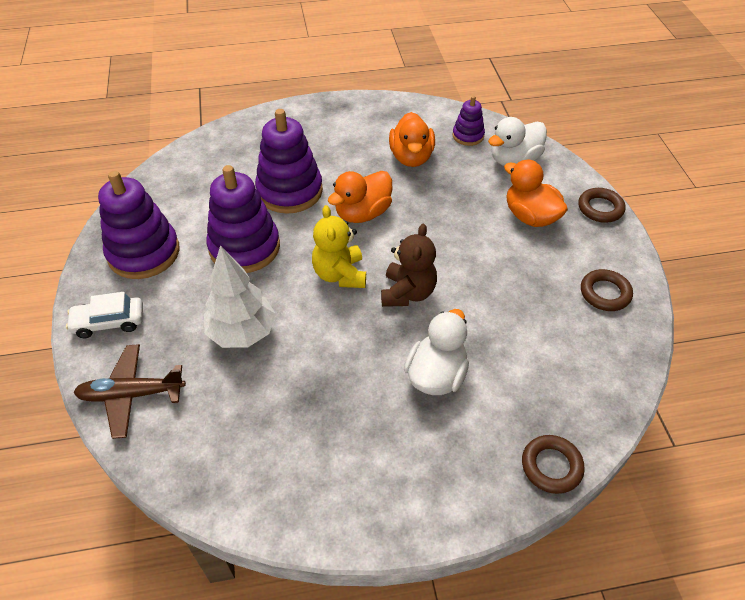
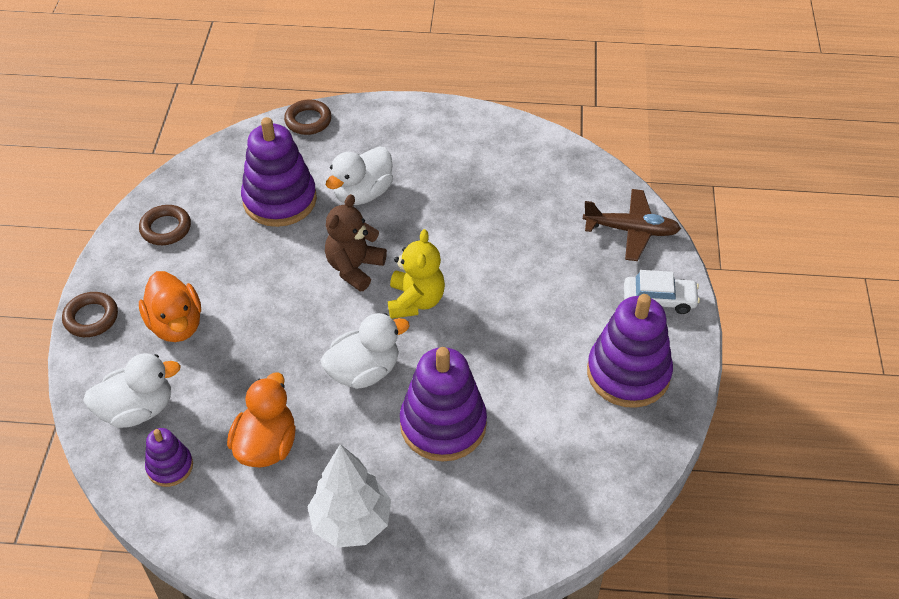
camera: 165 degrees left, 0 degrees up
white tree [204,245,276,348] -> white tree moved to [307,444,391,548]
purple stacking toy [206,165,280,273] -> purple stacking toy moved to [241,117,317,227]
orange duck [328,171,392,223] -> white duck [321,313,410,389]

